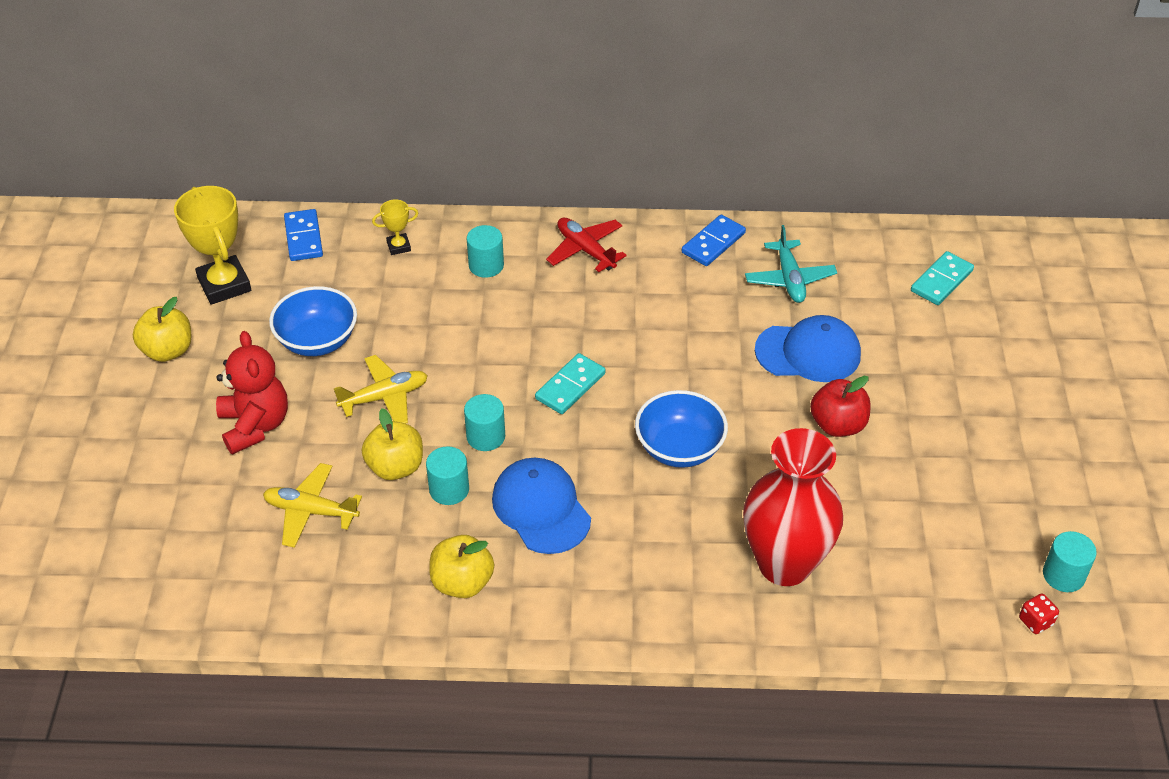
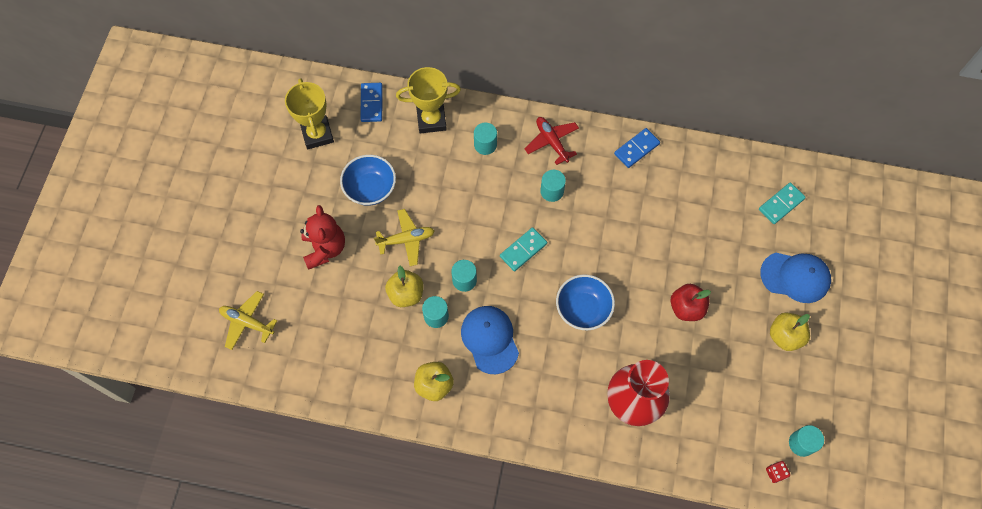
camera: 10 degrees right, 20 degrees up
yellow apple [133,297,191,362] -> yellow apple moved to [770,313,810,351]
yellow plane [263,463,362,548] -> yellow plane moved to [219,291,277,350]
yellow trophy [372,199,419,255] -> yellow trophy [396,67,461,133], size x2.04
turquoise plane [745,225,837,303] -> none
blue cap [755,315,861,382] -> blue cap moved to [760,253,831,303]
none -> turquoise cylinder [540,170,566,202]

